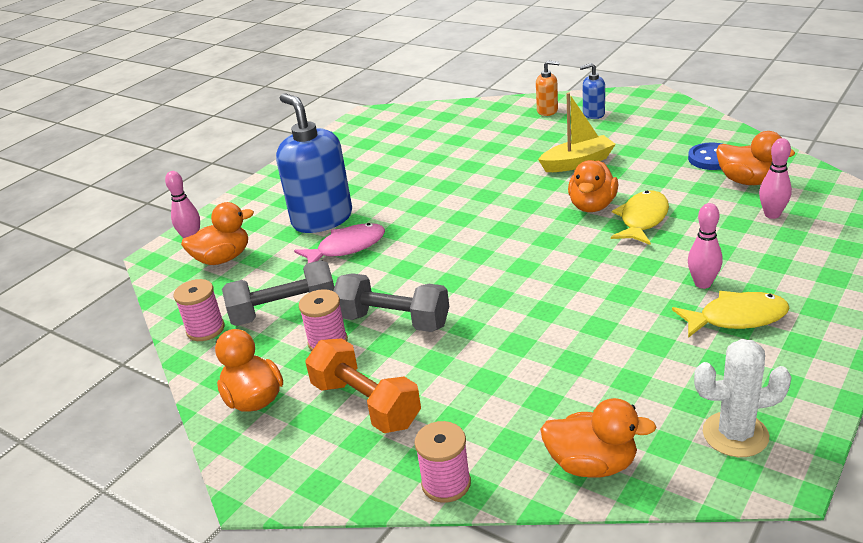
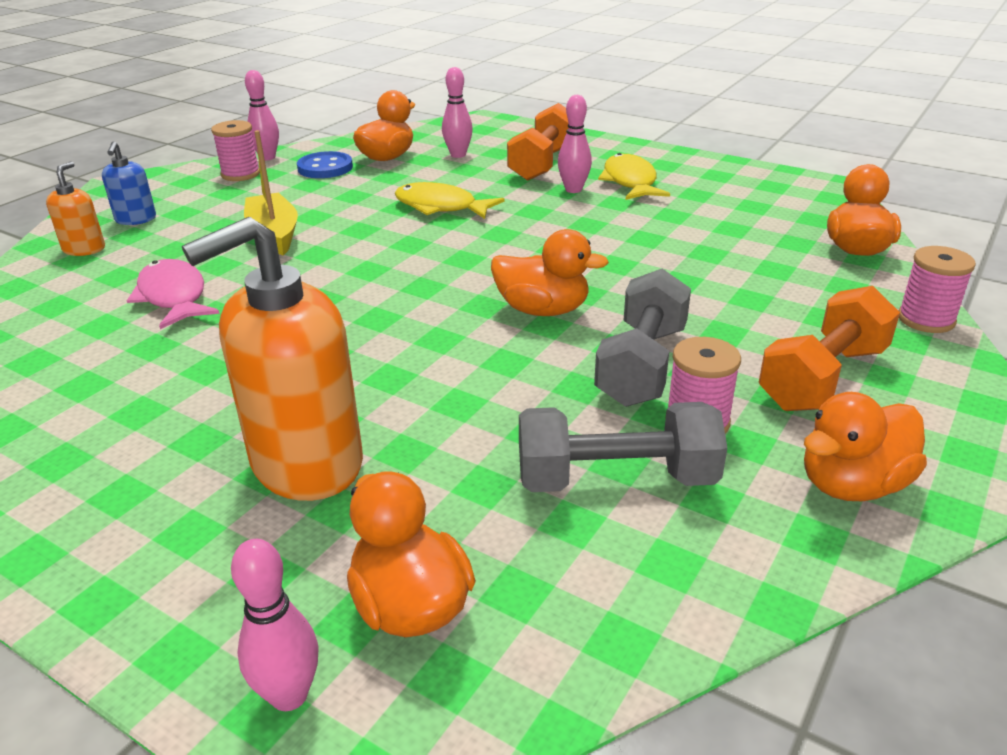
camera: 95 degrees left, 0 degrees up
pink spool [173,279,225,341] -> pink spool moved to [211,120,260,181]
grey dumbbell [222,260,334,326] -> grey dumbbell turned 75 degrees counterclockwise [519,402,727,492]
blue soap dispenser [276,93,352,233] -> orange soap dispenser [182,217,363,501]
pink fish [294,223,385,263] -> pink fish moved to [127,259,220,329]
orange duck [568,160,619,212] -> orange duck moved to [491,229,609,316]
white cactus [694,339,792,457] -> none
none -> pink bowling pin [245,70,279,160]
none -> orange dumbbell [507,103,569,181]

